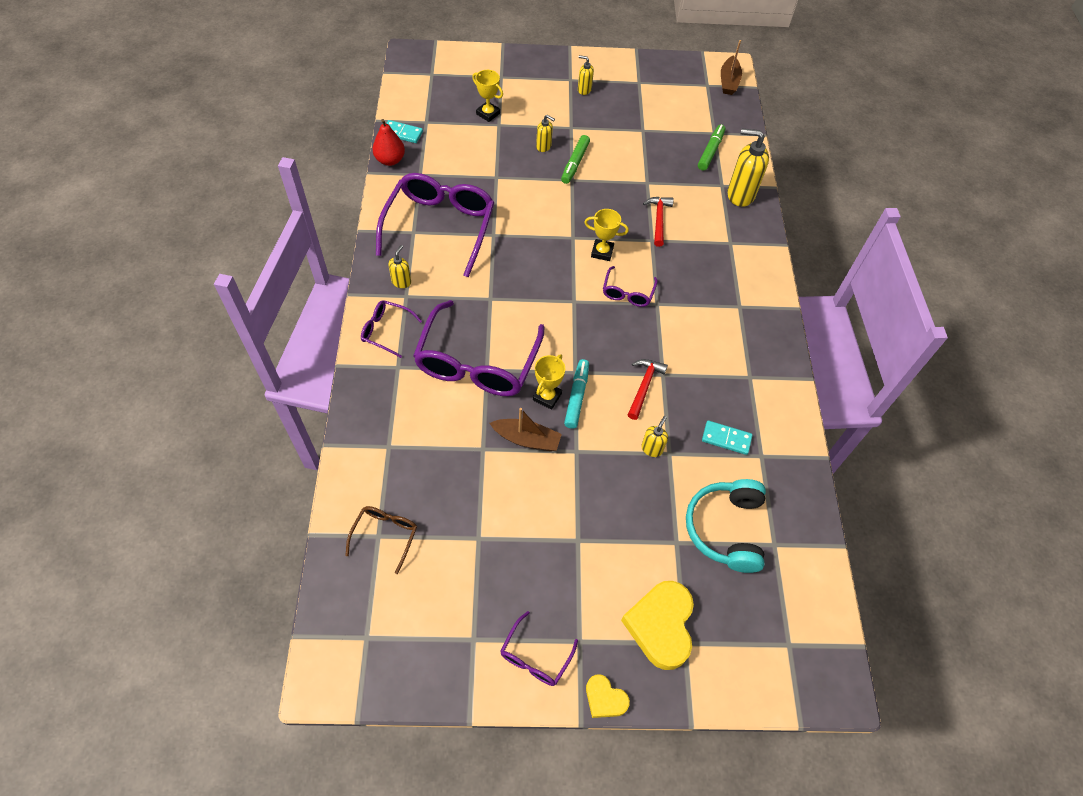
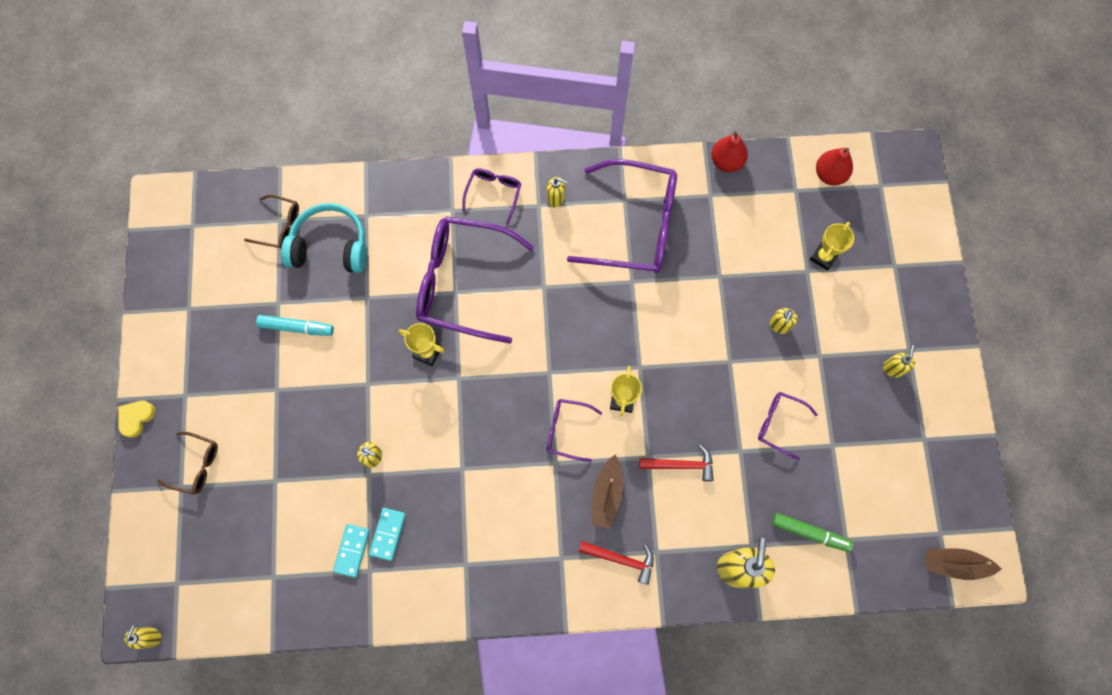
camera: 90 degrees right, 15 degrees up
turquoise domino [386,120,423,143] -> turquoise domino moved to [333,524,370,578]
brown boat [490,408,562,451] -> brown boat moved to [591,455,623,529]
purple glasses [500,611,578,686] -> purple glasses moved to [758,392,818,460]
green marker [561,135,590,184] -> none
turquoise marker [564,359,589,429] -> turquoise marker moved to [256,315,334,336]
yellow heart [621,581,694,670] -> brown glasses [157,432,218,495]
red hammer [628,359,668,420] -> red hammer moved to [579,541,654,585]
turquoise headphones [686,479,766,573] -> turquoise headphones moved to [281,203,367,273]
none -> yellow soap dispenser [124,625,161,649]
none -> red pear [816,148,853,186]

